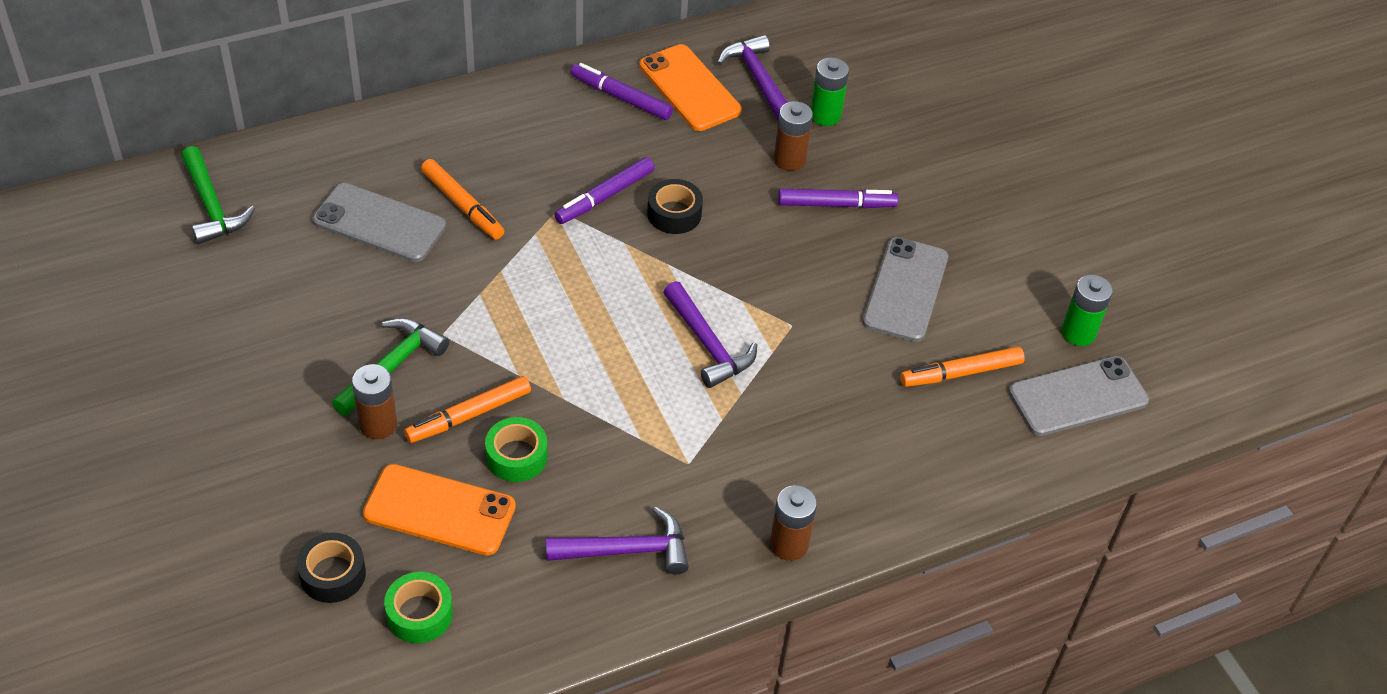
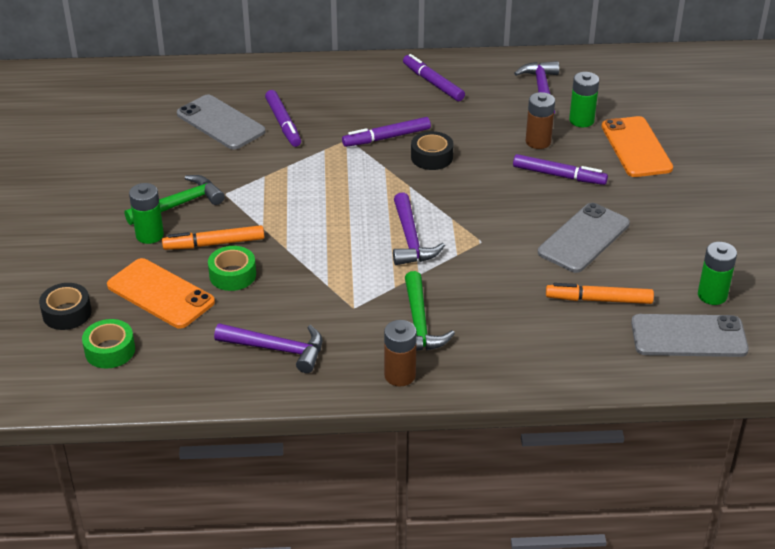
camera: 25 degrees right, 10 degrees down
green hammer [181,146,255,244] -> green hammer moved to [405,271,455,351]
brown battery [352,364,397,439] -> green battery [129,183,164,244]
orange marker [421,159,504,240] -> purple marker [265,90,301,147]
orange phone [639,44,742,131] -> orange phone moved to [601,116,673,177]

